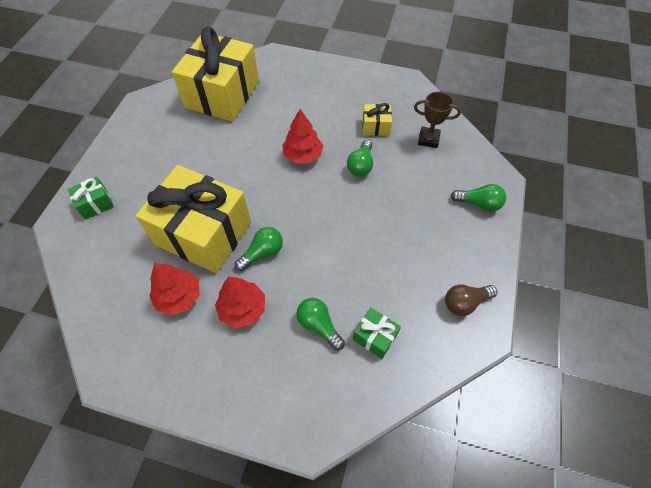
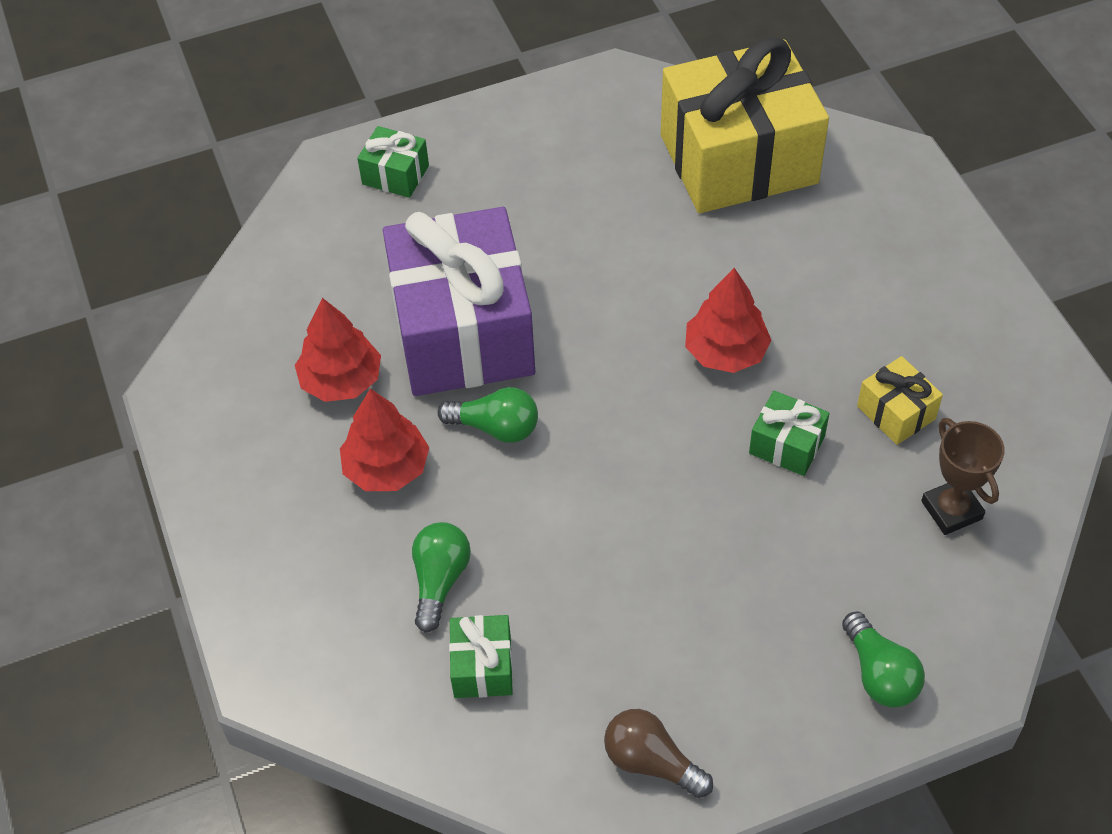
camera: 55 degrees right, 5 degrees down
yellow gift [135,165,251,273] -> purple gift [383,207,535,396]
green light bulb [347,140,373,176] -> green gift [749,391,829,476]

